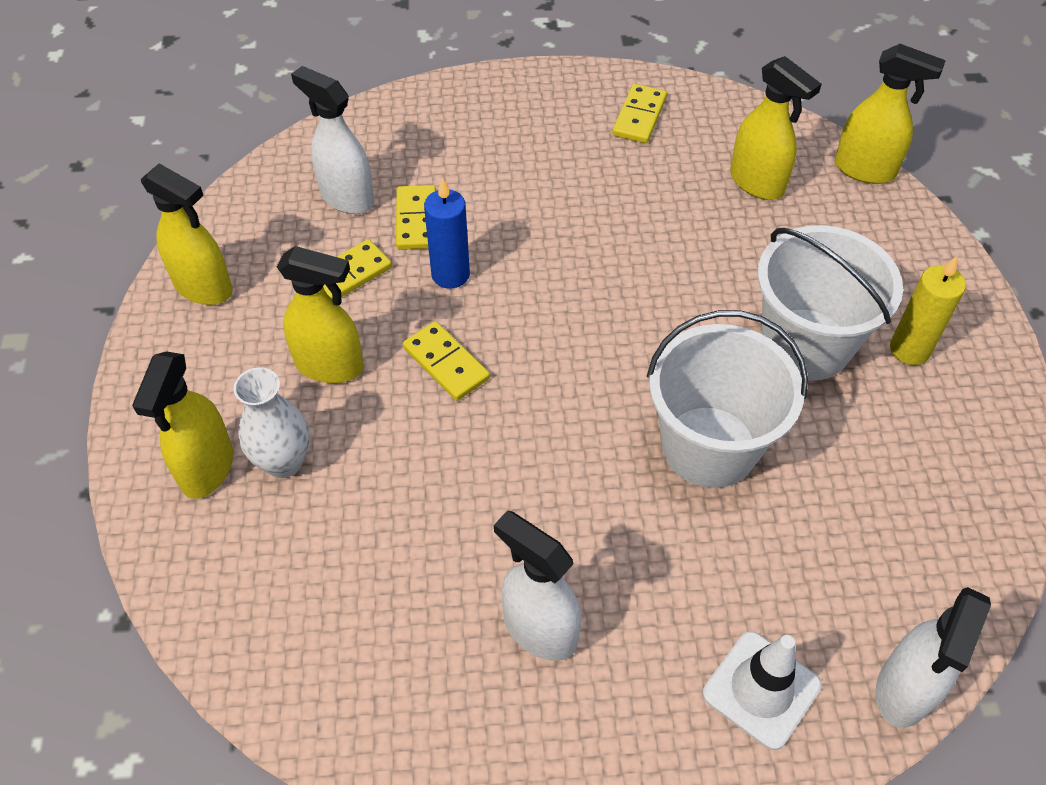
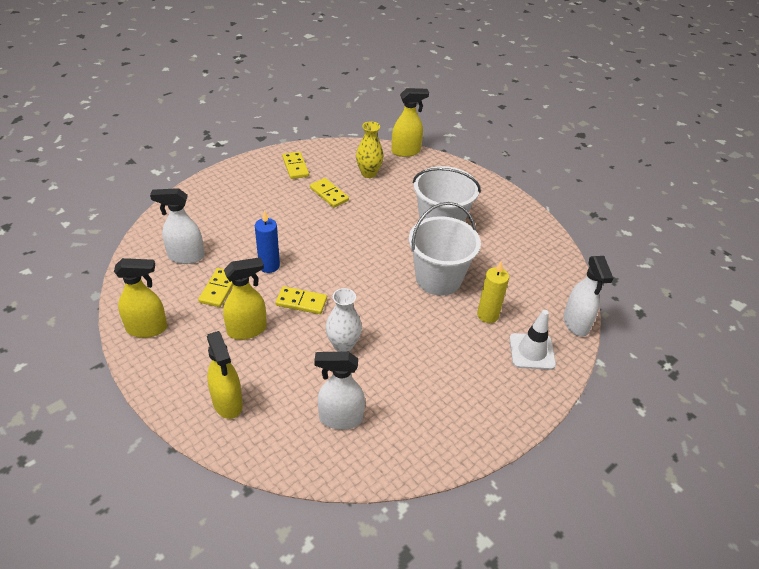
camera: 40 degrees left, 10 degrees down
white vase [233,367,310,478] -> white vase moved to [326,288,362,352]
yellow domino [396,185,436,250] -> yellow domino moved to [310,178,349,208]
white spray bottle [494,510,582,661] -> white spray bottle moved to [314,352,365,430]
yellow spray bottle [730,56,821,200] -> yellow vase [356,121,384,178]
yellow candle [890,256,966,365] -> yellow candle moved to [477,261,509,323]

